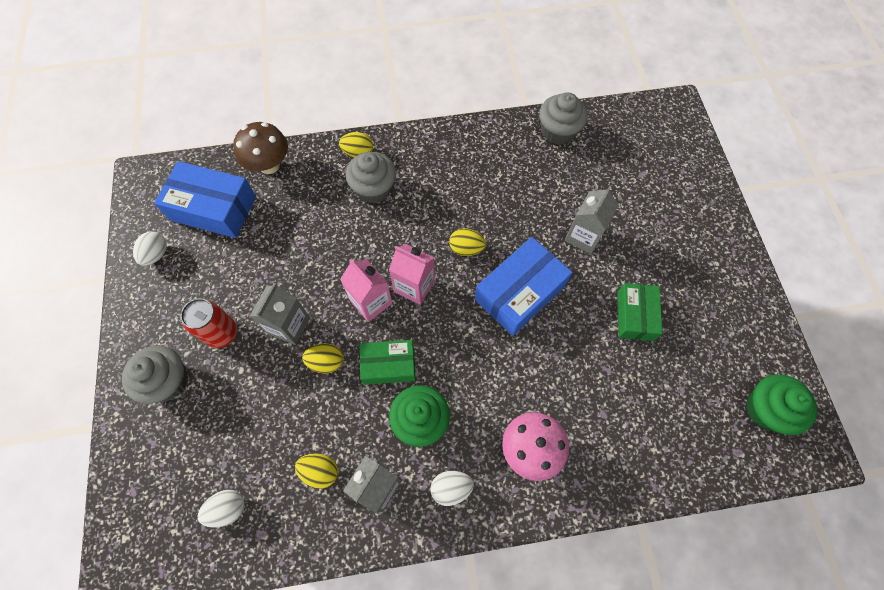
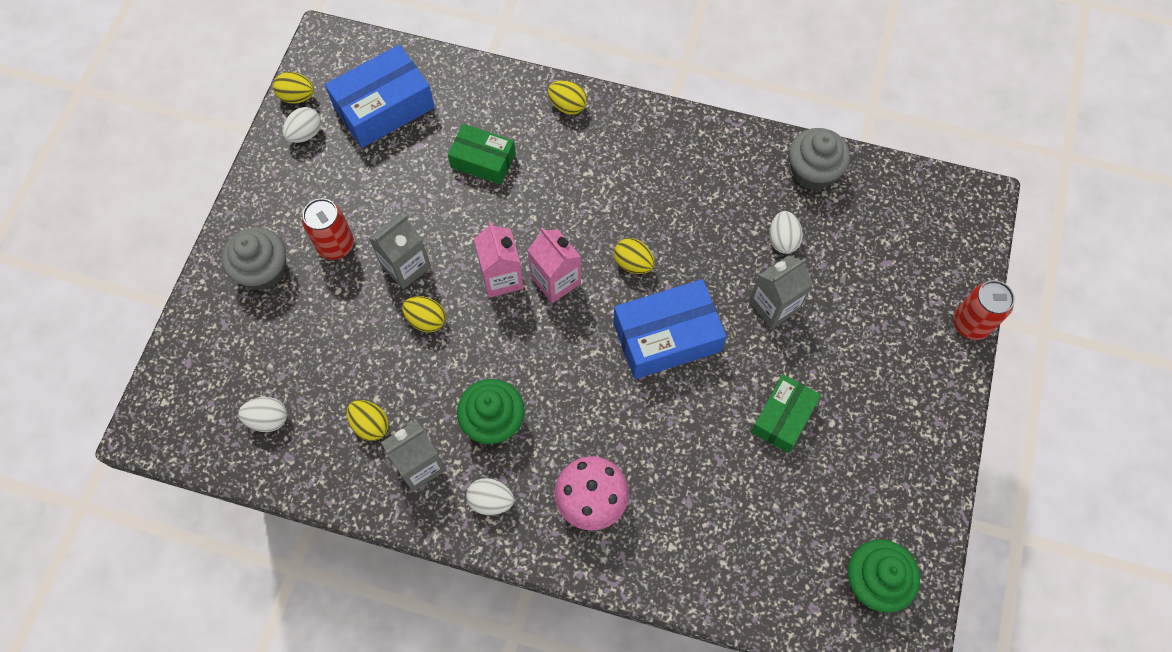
camera: 25 degrees right, 0 degrees up
blue box [154,161,256,238] -> blue box turned 75 degrees counterclockwise [325,45,435,148]
brown mushroom [233,122,288,174] -> none
grey cupcake [346,152,396,203] -> none
green box [360,340,416,385] -> green box moved to [448,124,516,185]
none -> yellow egg [273,72,314,104]
none -> white egg [769,211,803,254]
none -> red can [953,280,1015,340]

